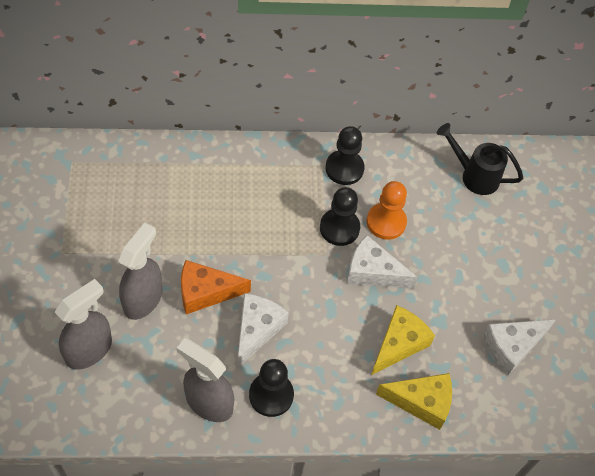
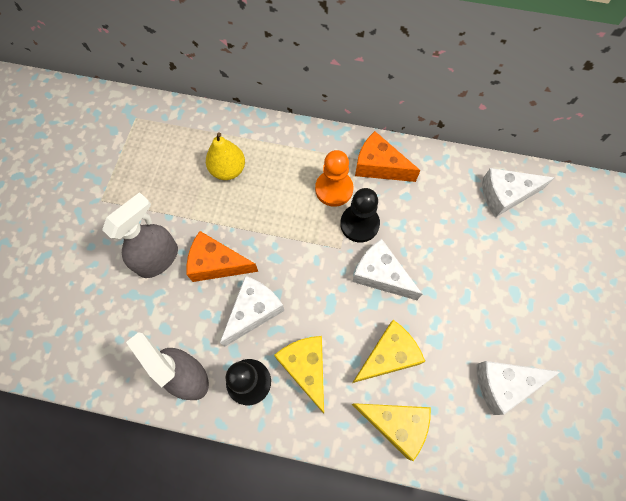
camera: 20 degrees right, 10 degrees up
grey spray bottle [55,279,112,370] -> none
black pawn [325,126,365,185] -> orange cheese [355,131,421,182]
orange pawn [367,181,407,240] -> orange pawn moved to [315,150,354,207]
black watering can [437,123,523,195] -> white cheese [482,168,554,218]
none -> yellow pear [206,132,245,180]
none -> yellow cheese [274,336,324,414]

